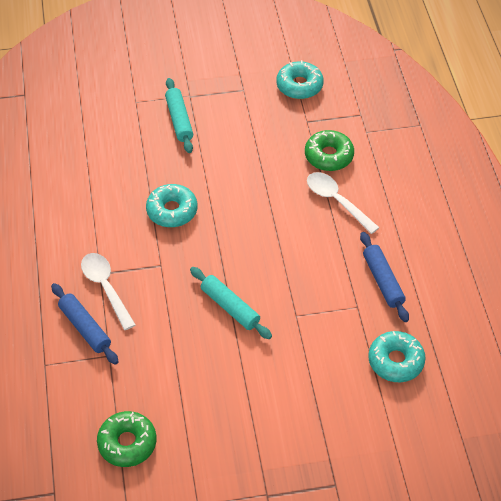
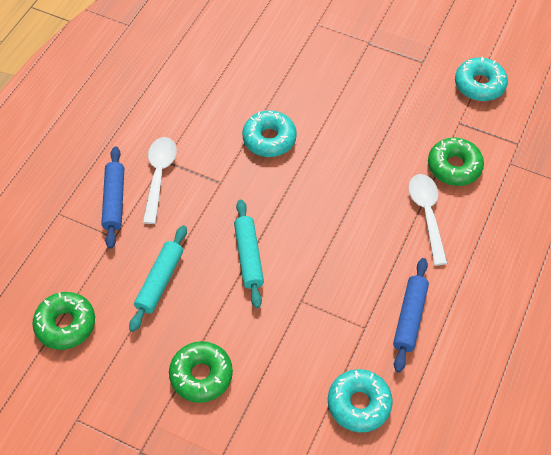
camera: 35 degrees right, 5 degrees up
turquoise rolling pin [165,78,193,153] -> turquoise rolling pin moved to [129,225,187,332]
none -> green donut [169,341,233,403]

